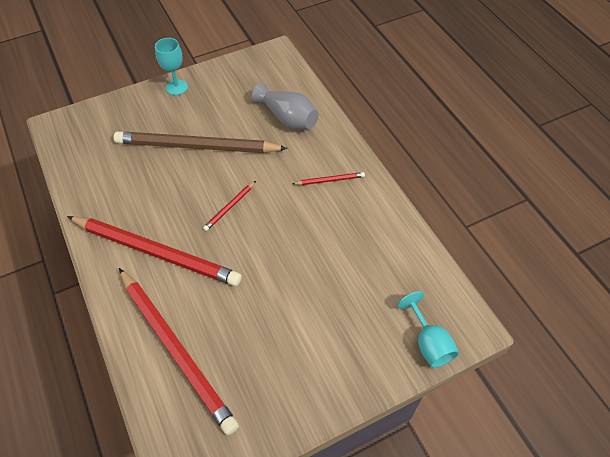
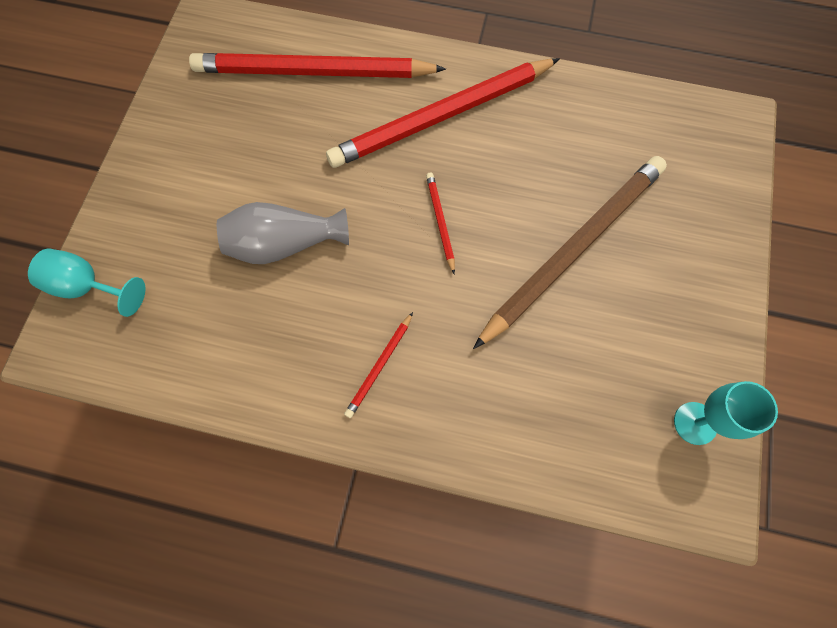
camera: 130 degrees right, 15 degrees up
turquoise goblet [155,38,188,95] -> turquoise goblet moved to [674,381,778,445]
grey vase [252,83,319,129] -> grey vase moved to [217,202,349,264]

